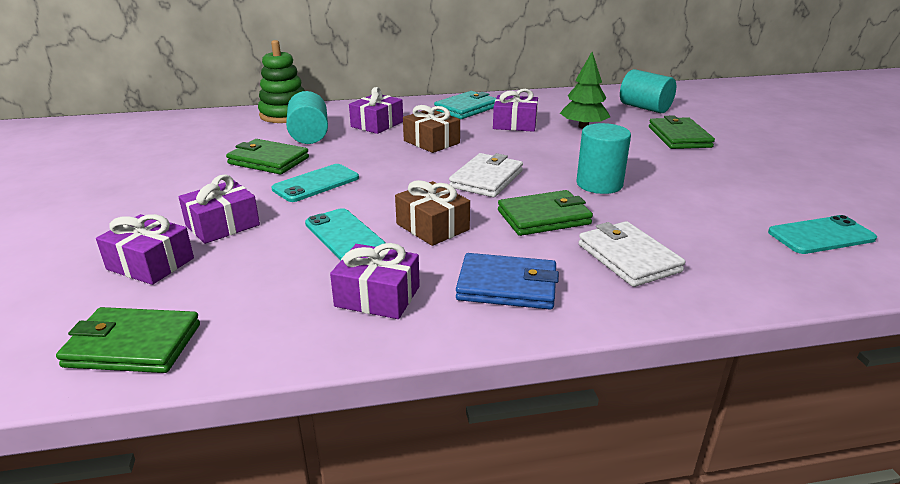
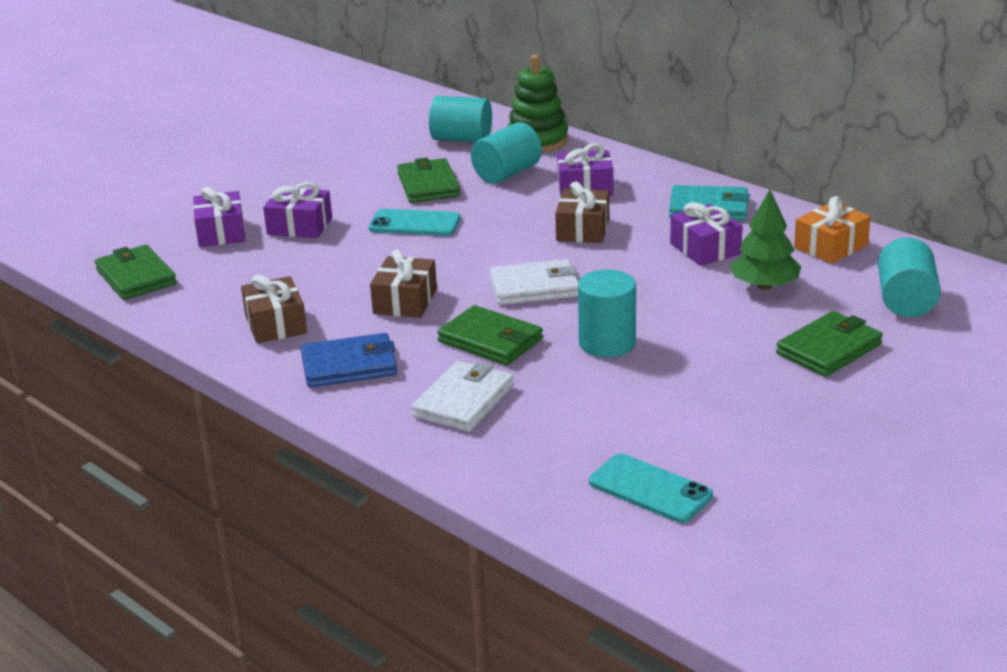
camera: 55 degrees right, 0 degrees up
turquoise phone [305,208,386,260] -> none
purple gift [330,243,420,319] -> brown gift [241,275,307,343]
blue wallet [456,253,559,309] -> blue wallet turned 75 degrees counterclockwise [301,333,397,387]
none -> turquoise cylinder [429,96,492,143]
none -> orange gift [794,196,871,264]

